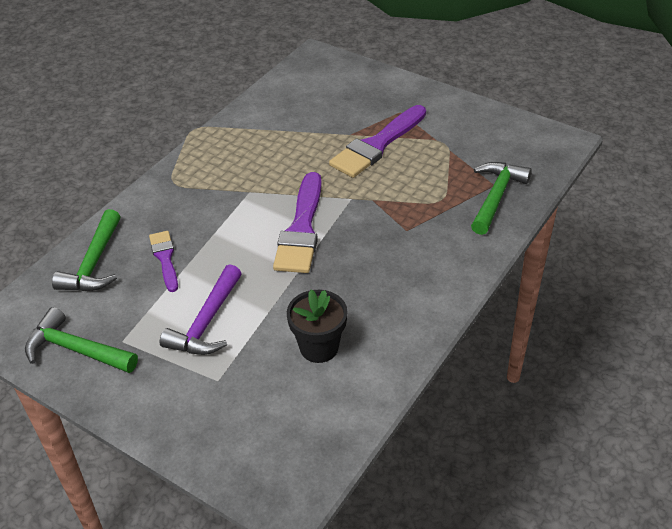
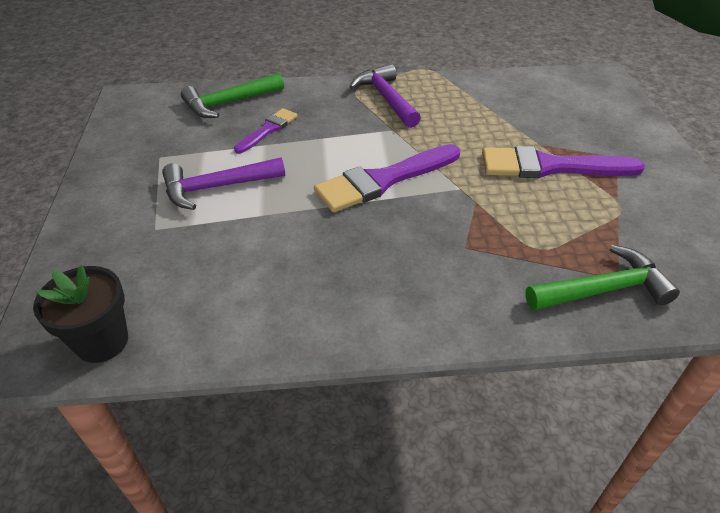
camera: 50 degrees right, 0 degrees up
green hammer [25,307,138,373] -> none
black flower pot [287,290,348,363] -> black flower pot moved to [33,265,128,363]
none -> purple hammer [349,64,421,128]

